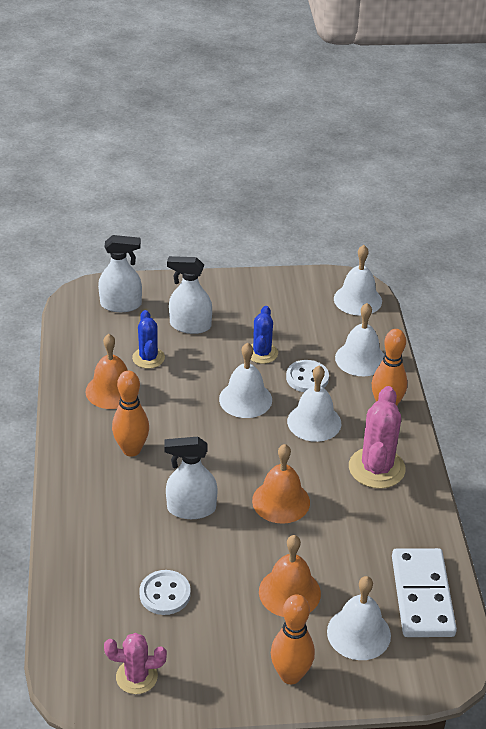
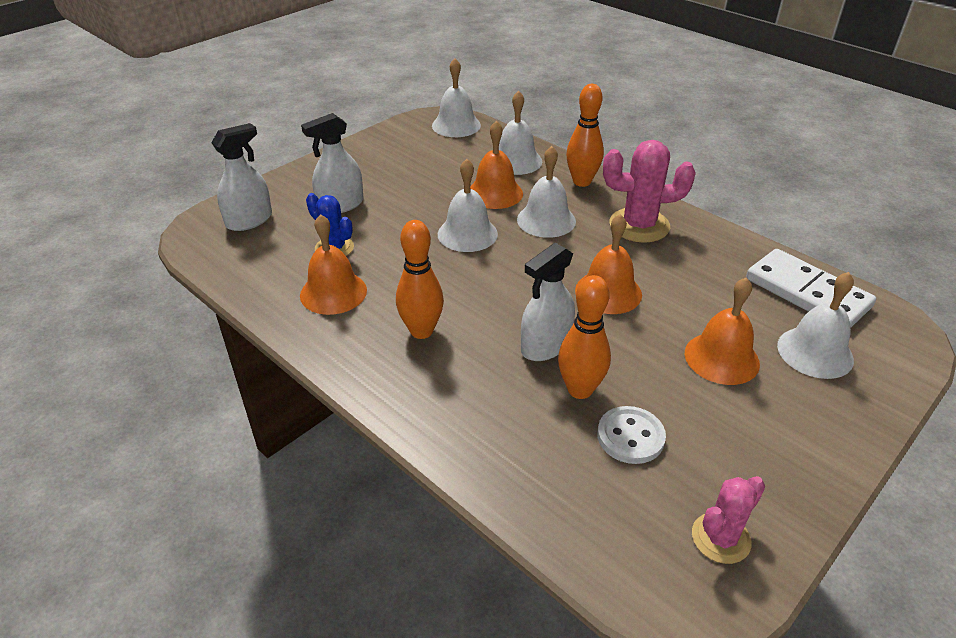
camera: 40 degrees left, 0 degrees up
blue cactus [251,306,278,364] -> none
orange bowling pin [271,594,315,684] -> orange bowling pin moved to [558,275,611,399]
white button [286,360,329,392] -> orange bell [470,121,523,209]
pink cactus [349,386,406,489] -> pink cactus turned 60 degrees counterclockwise [603,140,696,243]

